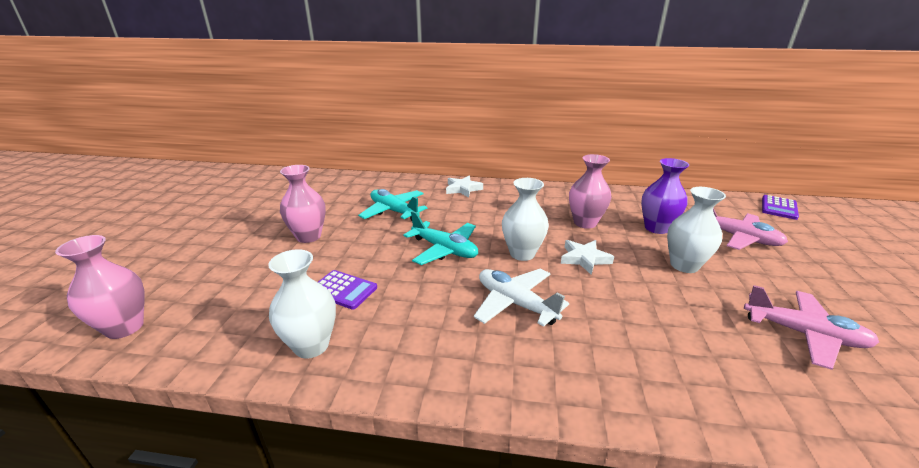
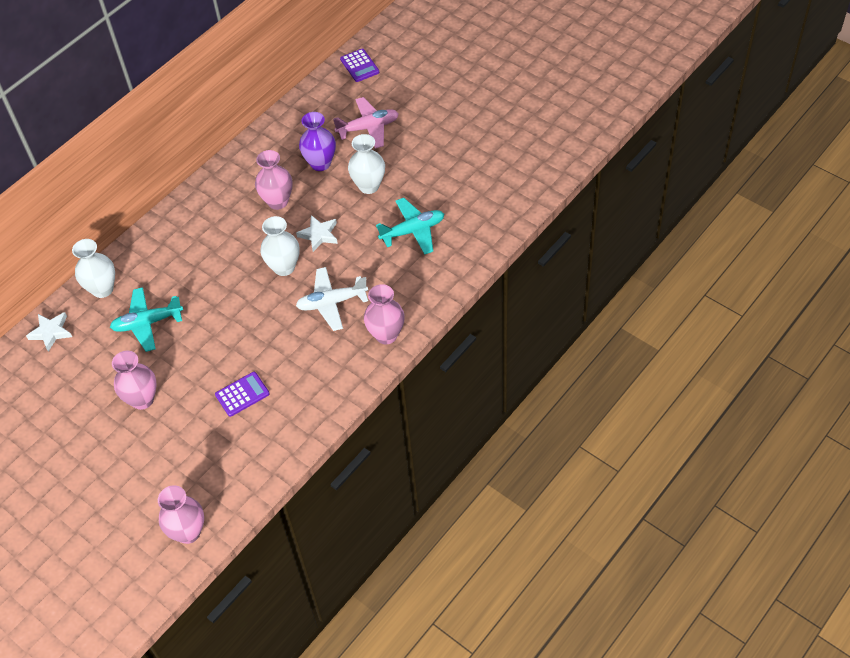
camera: 55 degrees left, 25 degrees up
white vase [268,250,336,358] -> white vase moved to [72,239,115,298]
turquoise plane [404,211,478,265] -> turquoise plane moved to [376,198,444,255]
white star [446,176,483,197] -> white star moved to [26,312,72,352]
pink plane [744,285,879,370] -> none
none -> pink vase [364,284,405,344]

